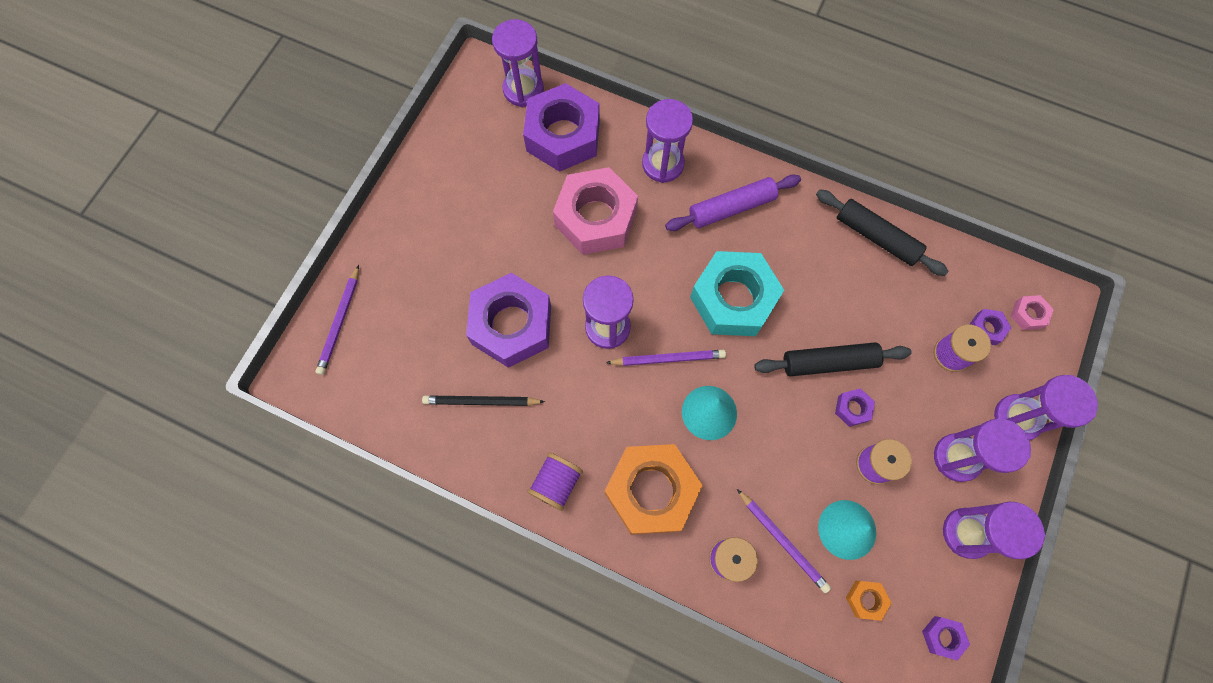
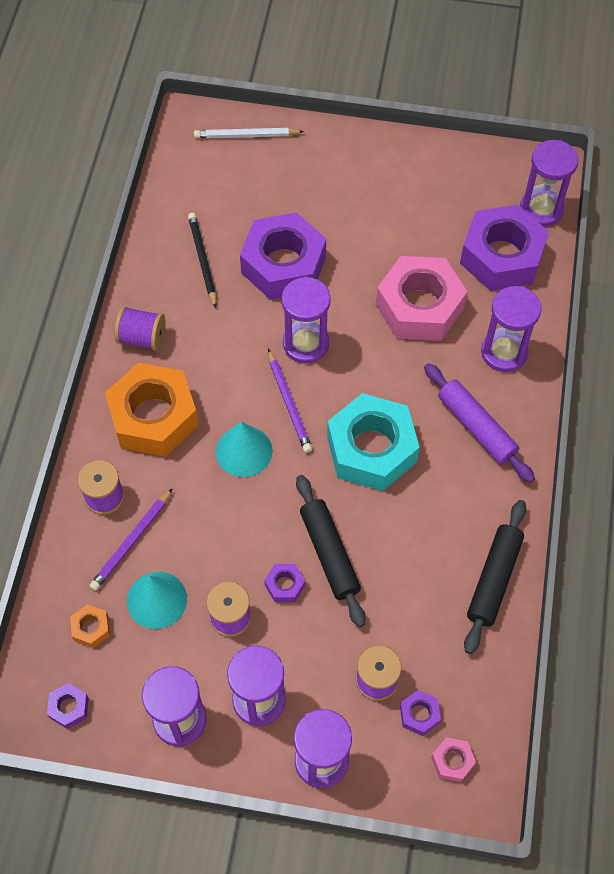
camera: 75 degrees right, 10 degrees down
purple pencil [316,265,359,375] -> white pencil [194,128,304,138]

